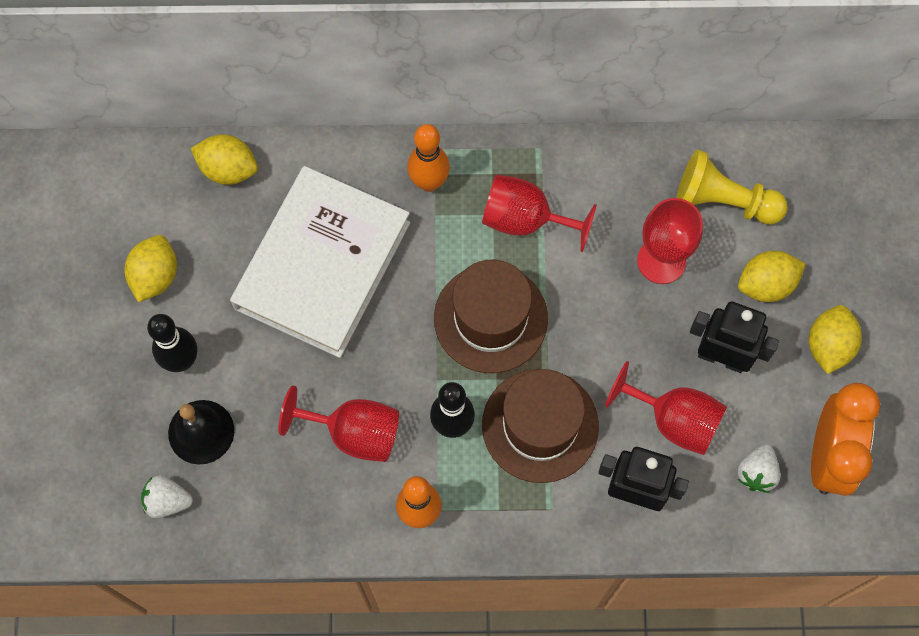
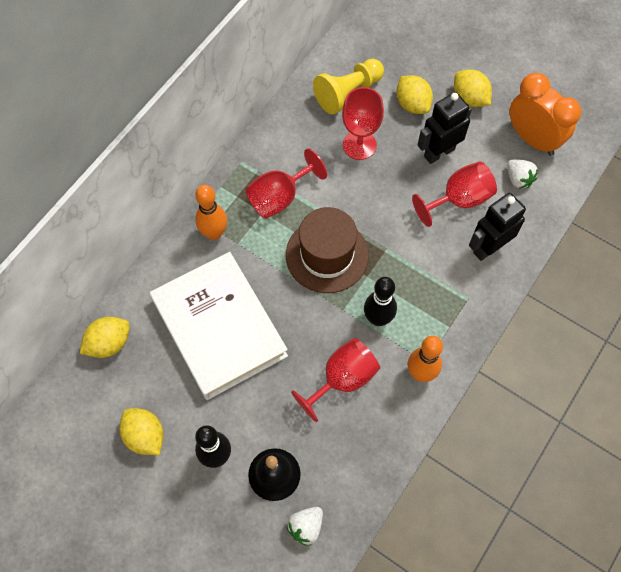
camera: 55 degrees left, 5 degrees down
brown hat [482,369,599,483] -> none
yellow lemon [738,251,806,302] -> yellow lemon turned 45 degrees counterclockwise [396,75,433,114]

